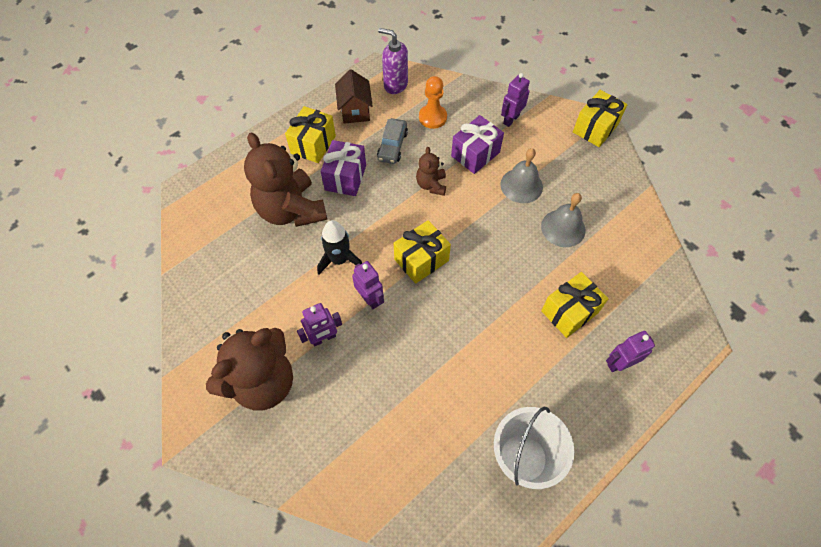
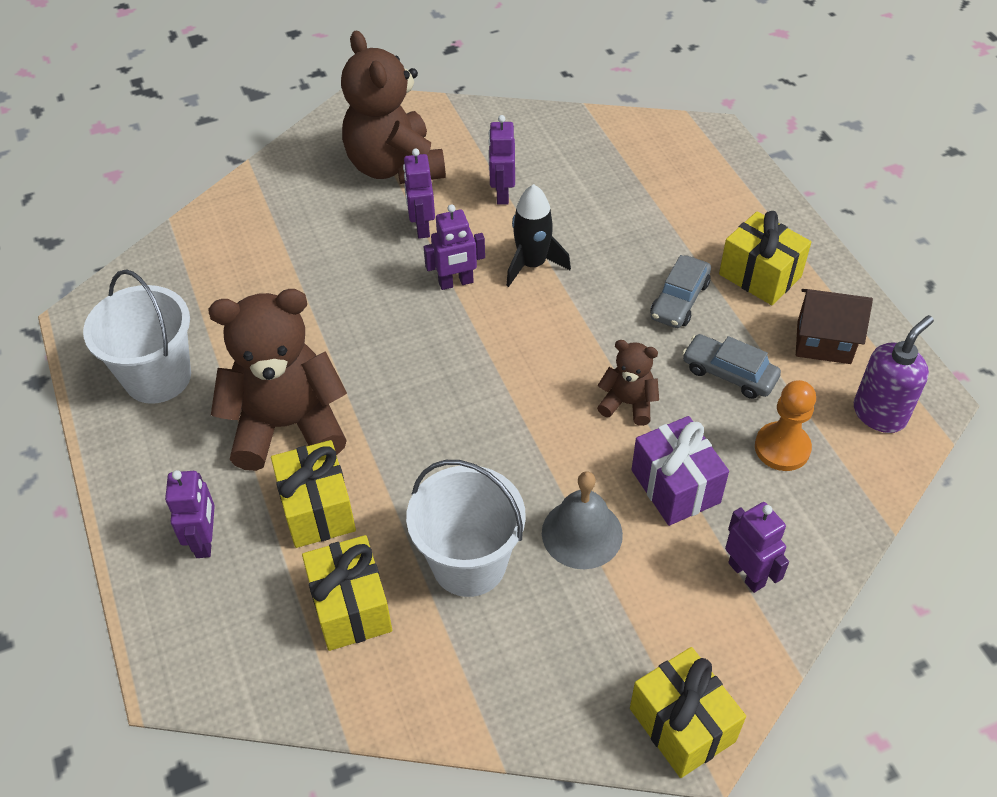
camera: 110 degrees right, 10 degrees down
brown teddy bear [244,133,327,227] -> brown teddy bear moved to [209,289,347,471]
purple gift [321,140,366,196] -> grey car [651,255,711,328]
yellow gift [394,220,451,284] -> yellow gift moved to [302,535,392,651]
grey bell [541,193,585,247] -> white bucket [406,460,526,597]
none -> purple robot [488,115,515,205]

